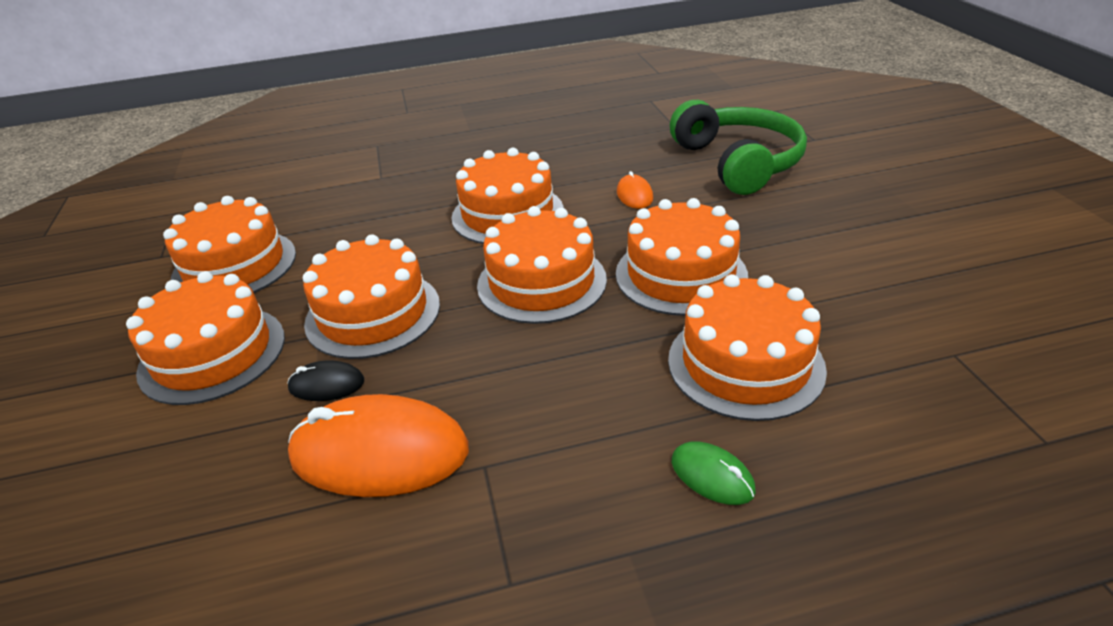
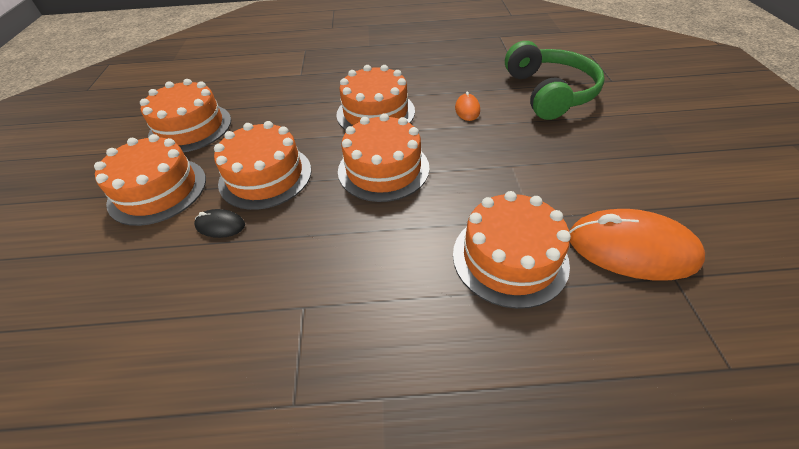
camera: 10 degrees right, 10 degrees up
orange mouse [288,394,469,497] -> orange mouse moved to [569,209,705,280]
orange cake [616,198,748,316] -> none
green mouse [672,441,756,505] -> none

